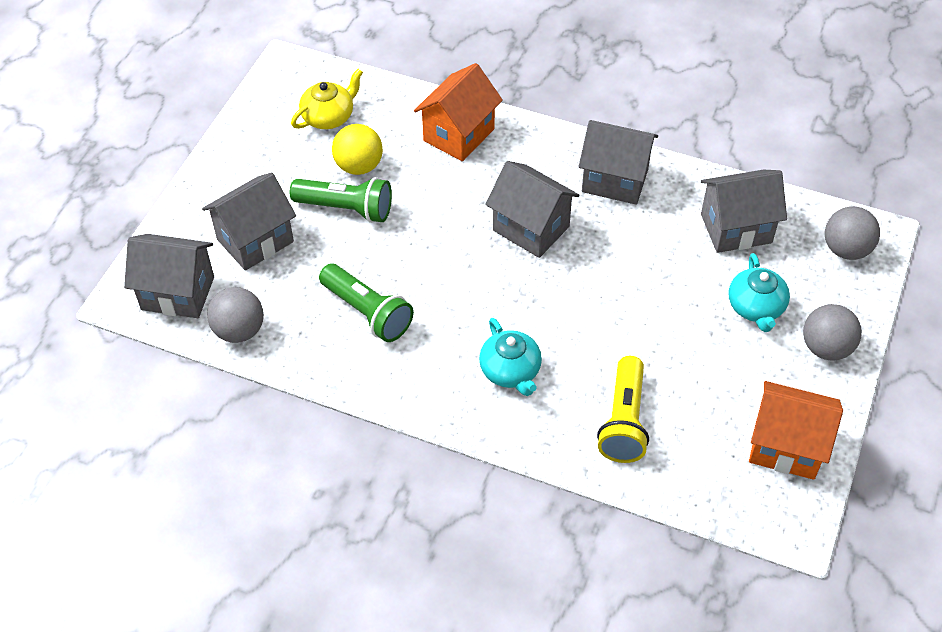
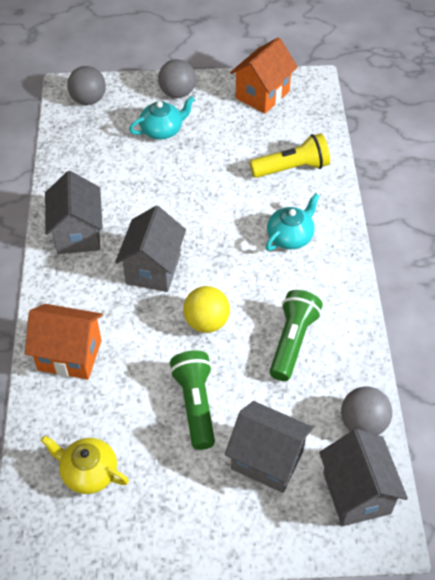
camera: 115 degrees left, 0 degrees up
yellow ball [332,124,383,175] -> yellow ball moved to [183,286,230,333]
grey house [701,170,787,253] -> none
orange house [749,381,843,480] -> orange house turned 45 degrees clockwise [230,37,298,114]

